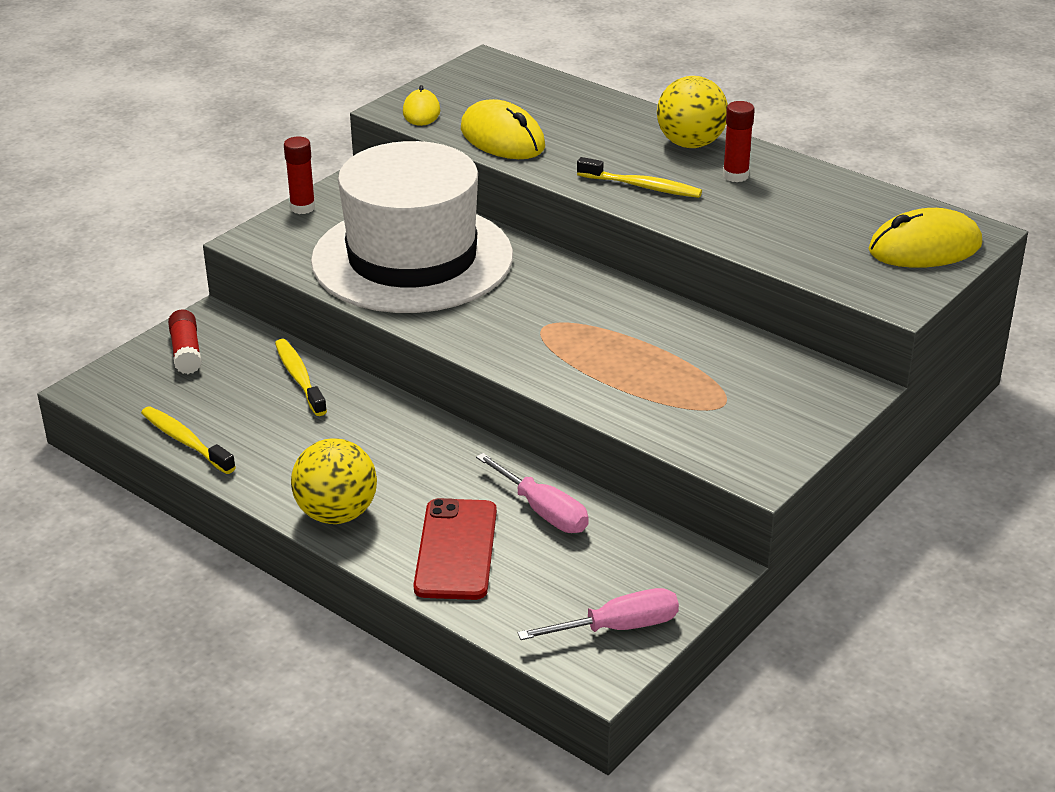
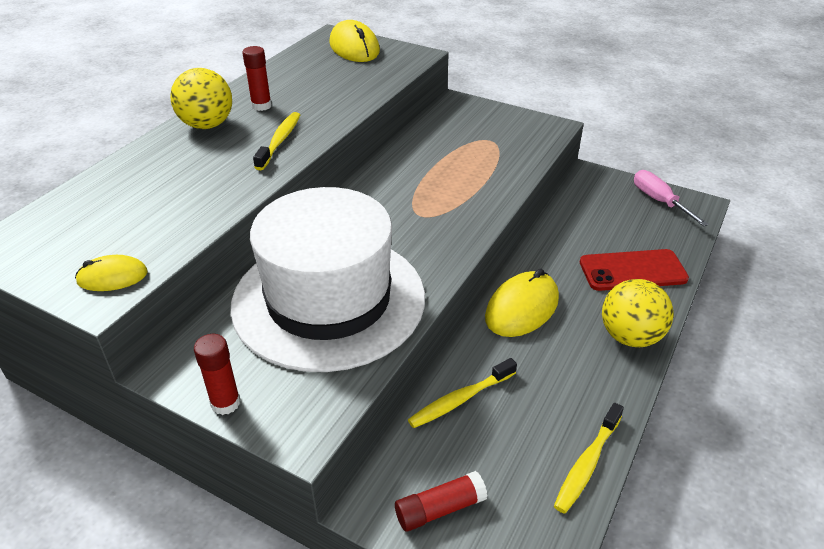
camera: 100 degrees left, 5 degrees up
yellow mouse [461,99,545,159] -> yellow mouse moved to [485,269,559,337]
pink screwdriver [476,453,589,533] -> none

